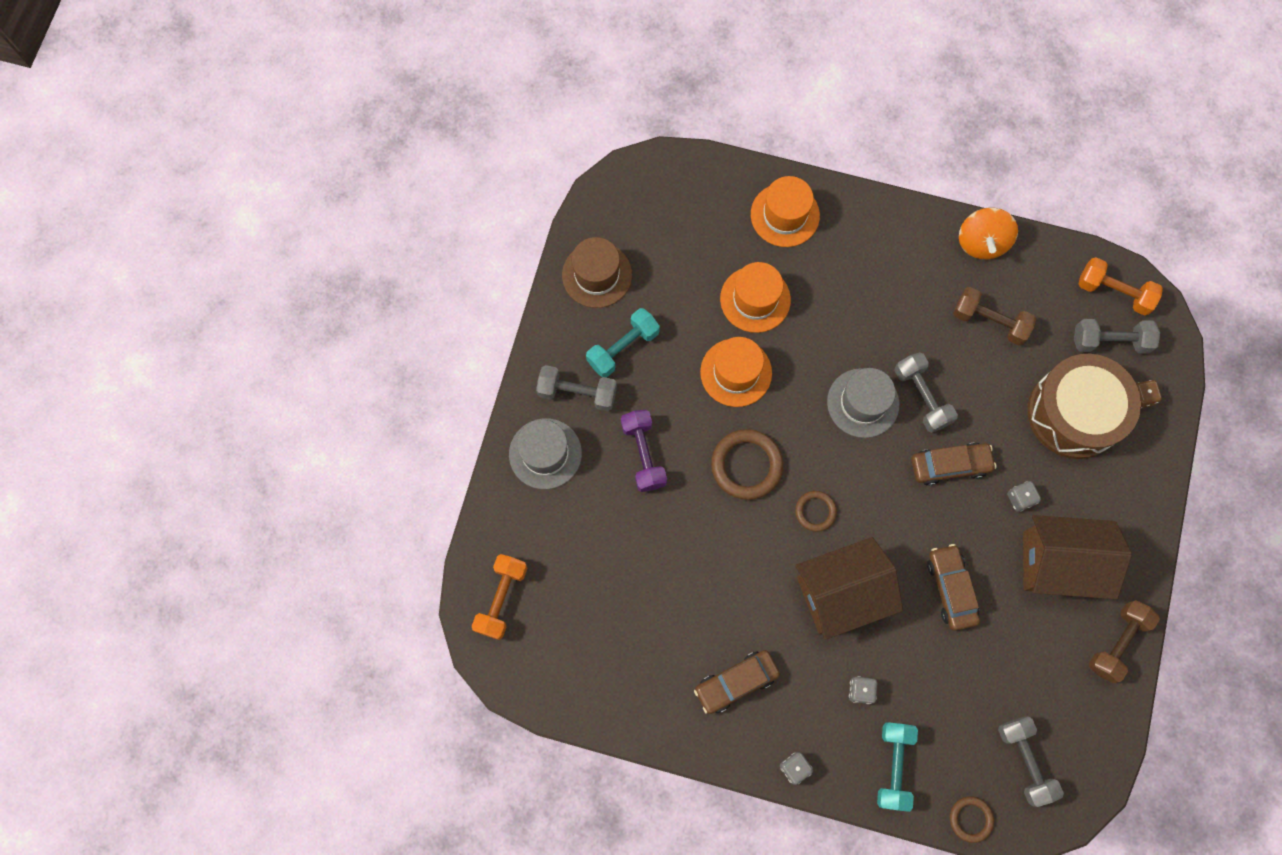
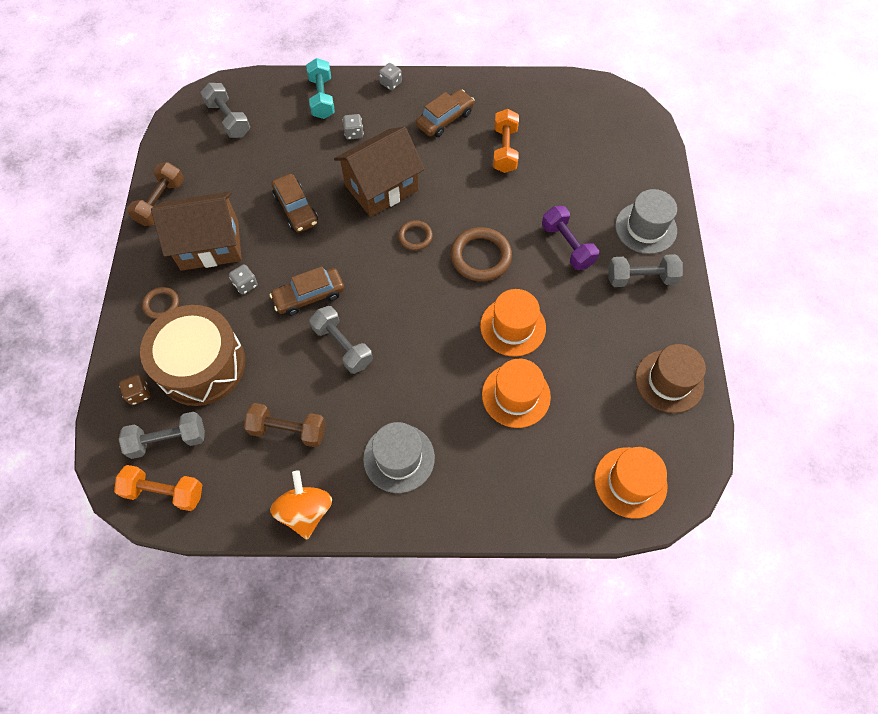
camera: 165 degrees right, 10 degrees down
orange dumbbell [472,554,528,640] -> orange dumbbell moved to [493,109,519,173]
turquoise dumbbell [586,308,660,378] -> none
orange hat [751,176,820,247] -> orange hat moved to [594,447,668,519]
grey hat [827,368,899,438] -> grey hat moved to [363,422,435,493]
brown ring [950,796,994,843] -> brown ring moved to [142,287,179,319]

